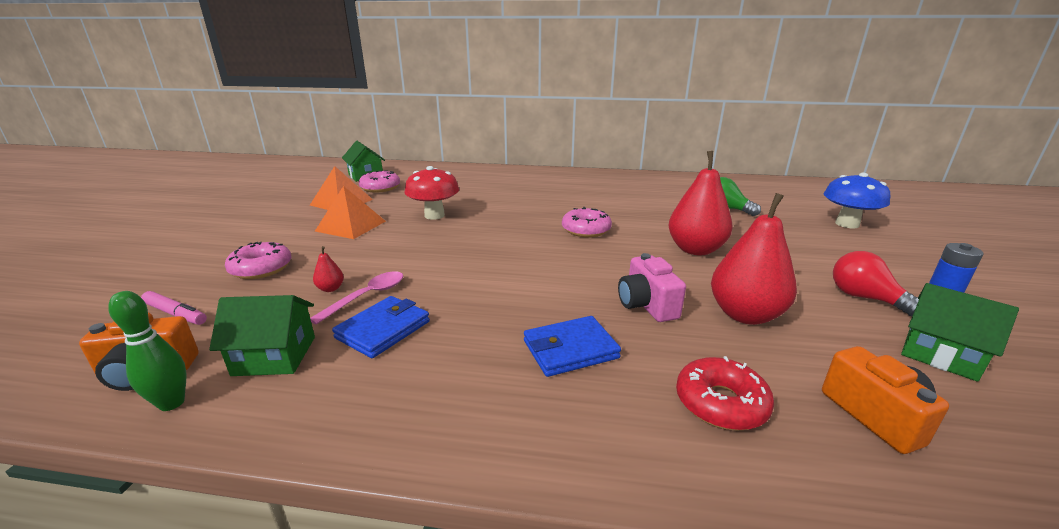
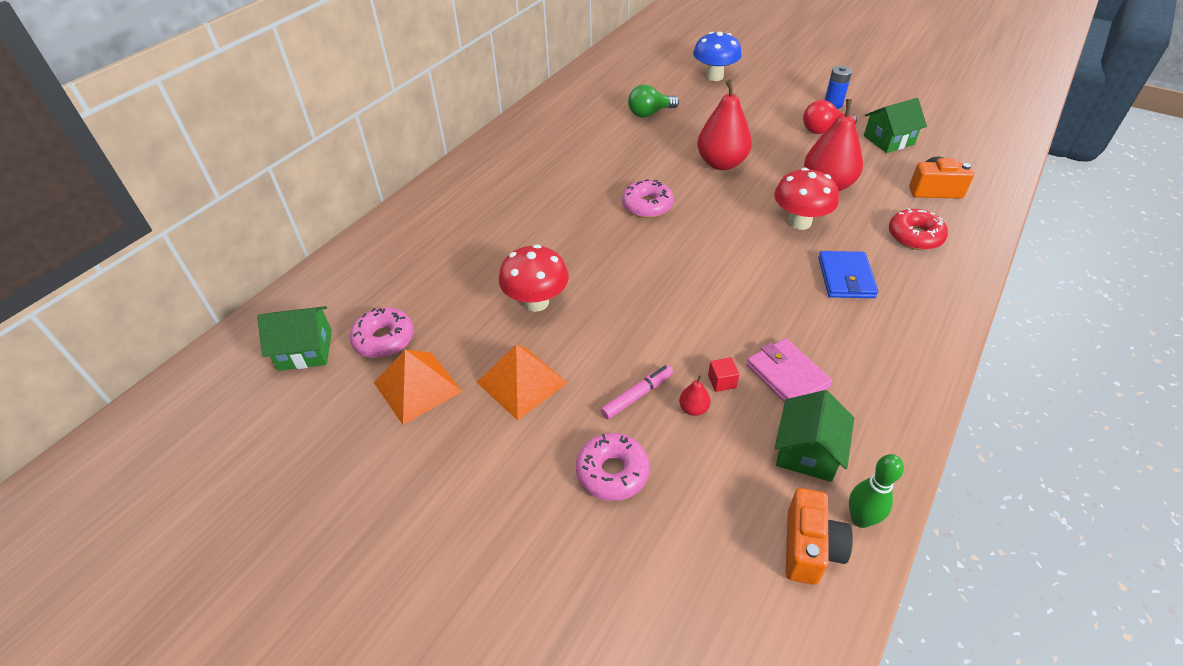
camera: 65 degrees left, 20 degrees up
pink marker [141,291,207,325] -> pink marker moved to [601,365,673,419]
pink spoon [310,271,403,325] -> red cube [708,357,740,392]
blue wallet [332,296,430,358] -> pink wallet [746,338,833,403]
pink camera [618,253,686,322] -> red mushroom [774,168,839,230]

